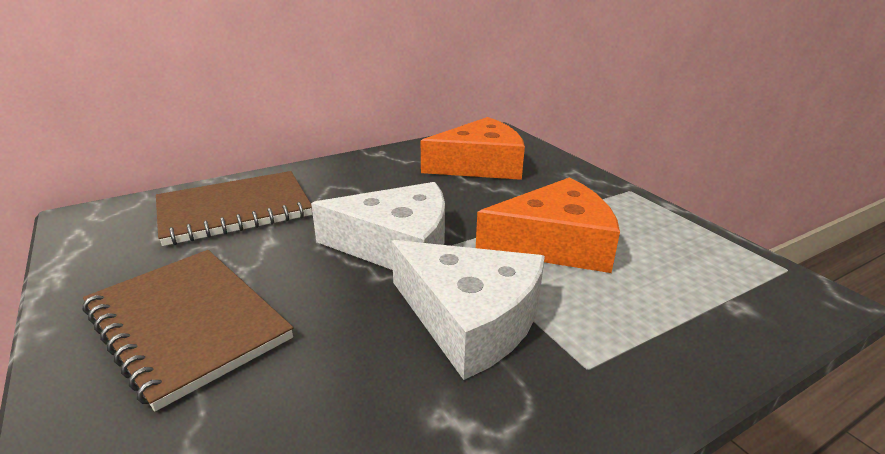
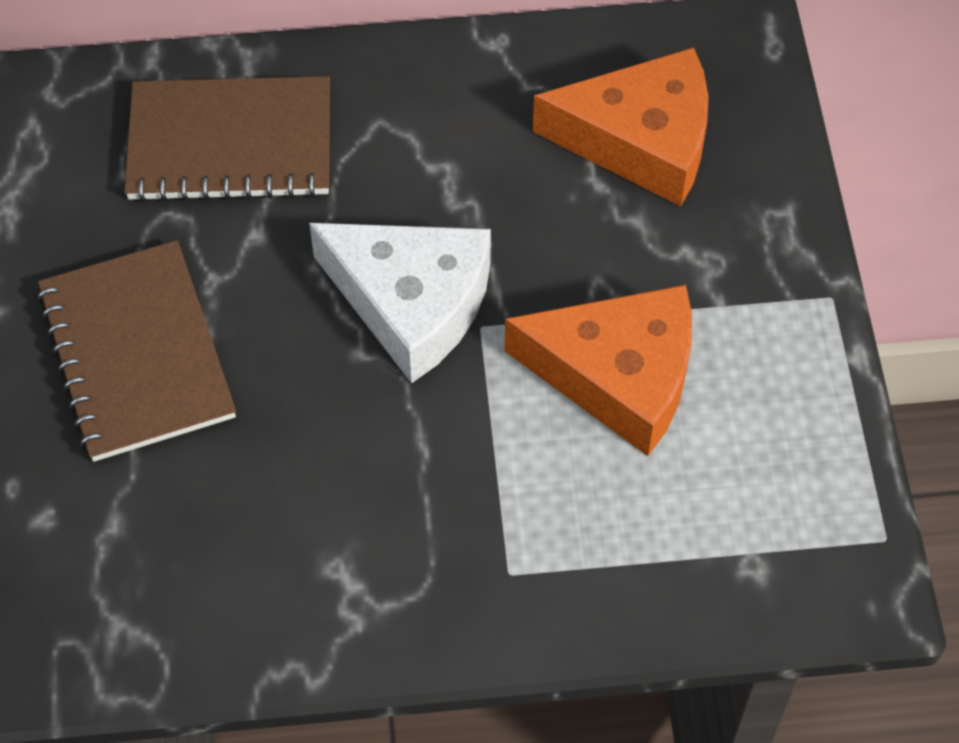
camera: 25 degrees right, 30 degrees up
white cheese [391,240,545,380] -> none

